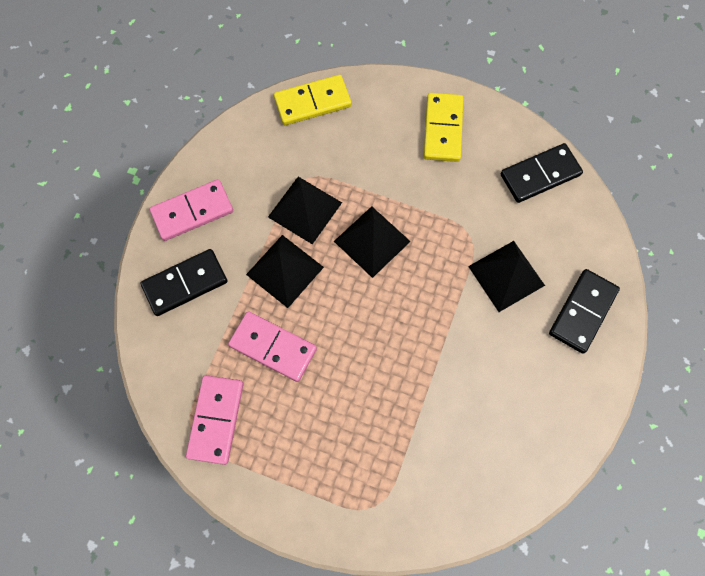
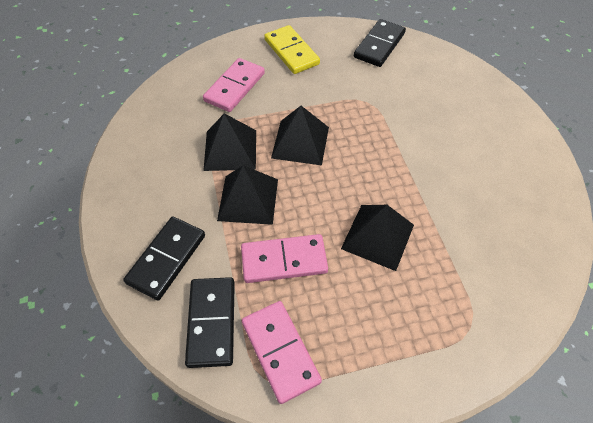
camera: 35 degrees left, 15 degrees down
pink domino [150,179,233,241] -> pink domino moved to [203,58,265,112]
yellow domino [274,75,351,125] -> none
black pyramid [468,241,545,312] -> black pyramid moved to [341,205,414,271]
black domino [549,269,620,354] -> black domino moved to [185,277,235,368]

